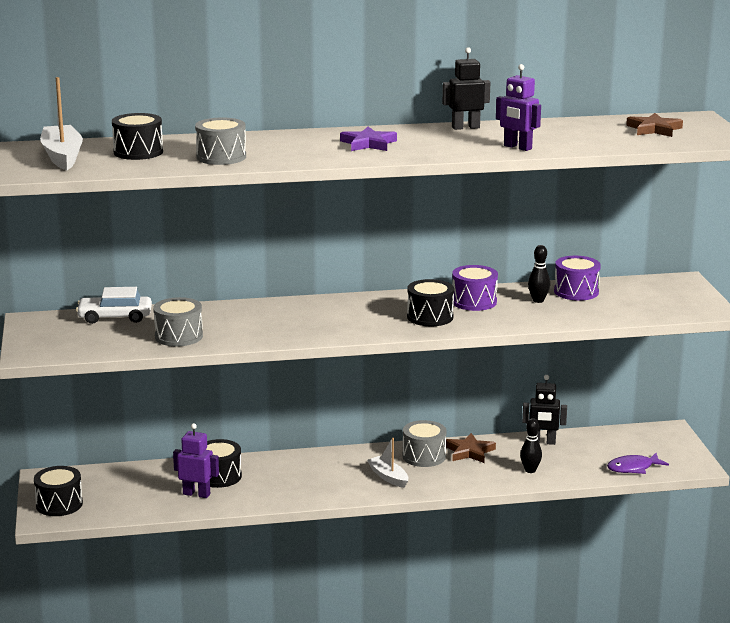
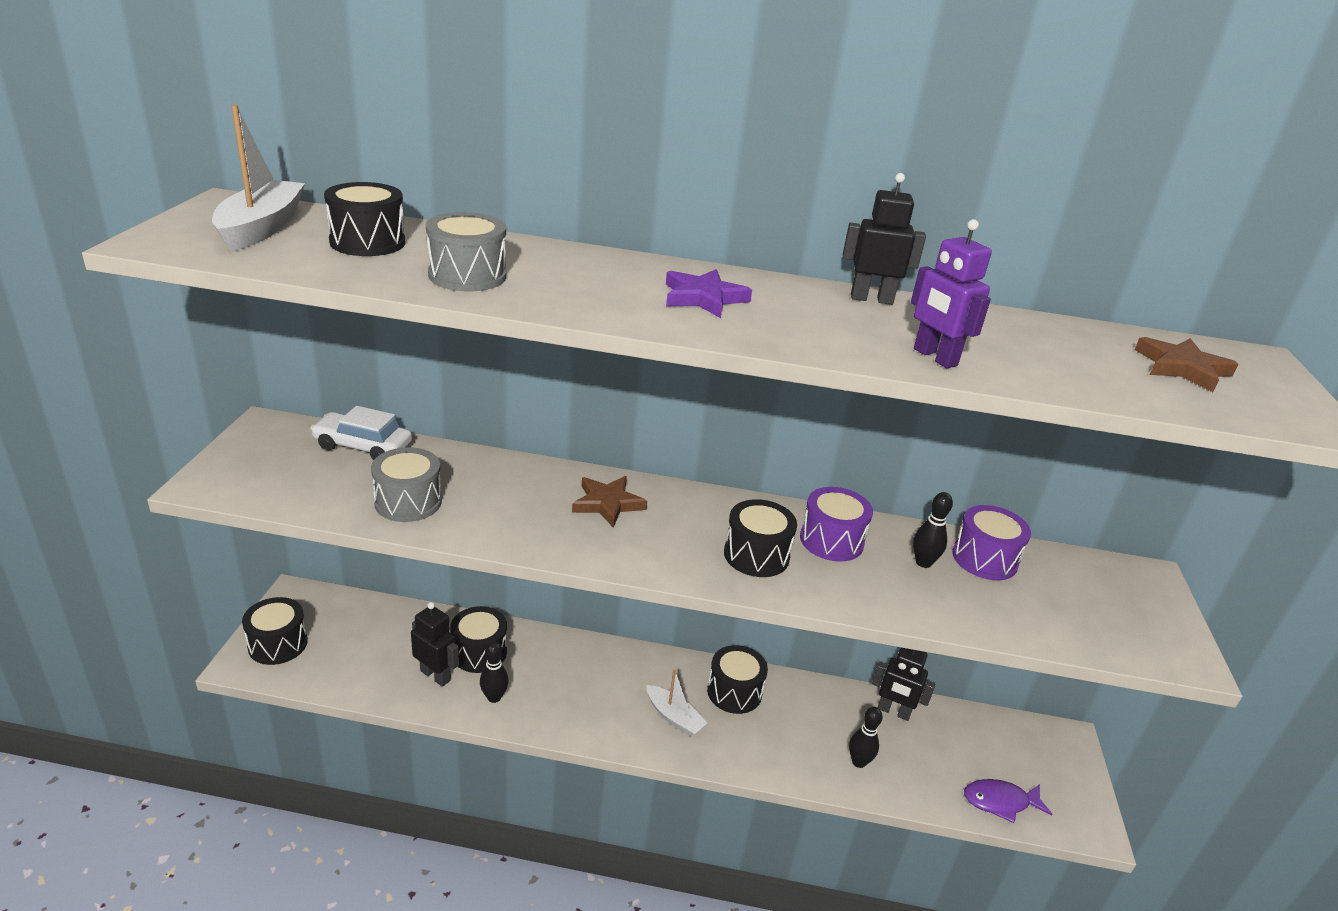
camera: 15 degrees right, 10 degrees up
purple robot [173,423,219,498] -> black robot [411,602,459,687]
white boat [367,438,408,488] -> white boat turned 150 degrees clockwise [646,670,708,736]
grey drum [402,420,447,467] -> black drum [707,645,768,714]
brown star [446,433,496,463] -> brown star moved to [572,476,647,528]
none -> black bowling pin [480,641,509,703]

